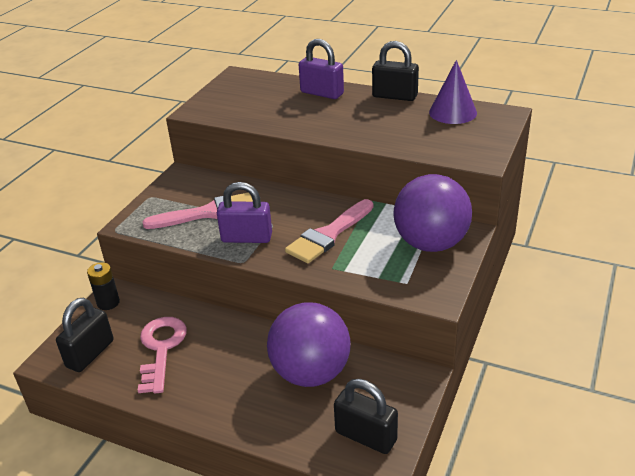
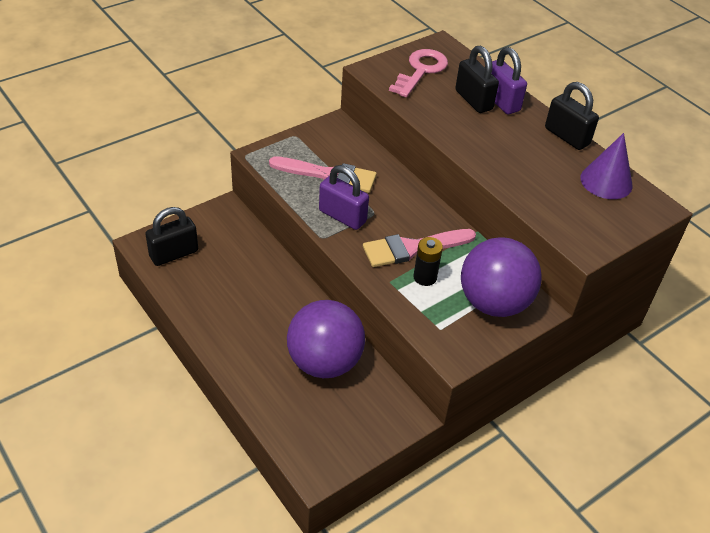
camera: 25 degrees right, 10 degrees up
black battery [87,262,120,310] -> black battery moved to [413,237,443,286]
pink key [138,317,187,393] -> pink key moved to [389,49,448,97]
black padlock [334,379,398,454] -> black padlock moved to [455,46,499,113]

